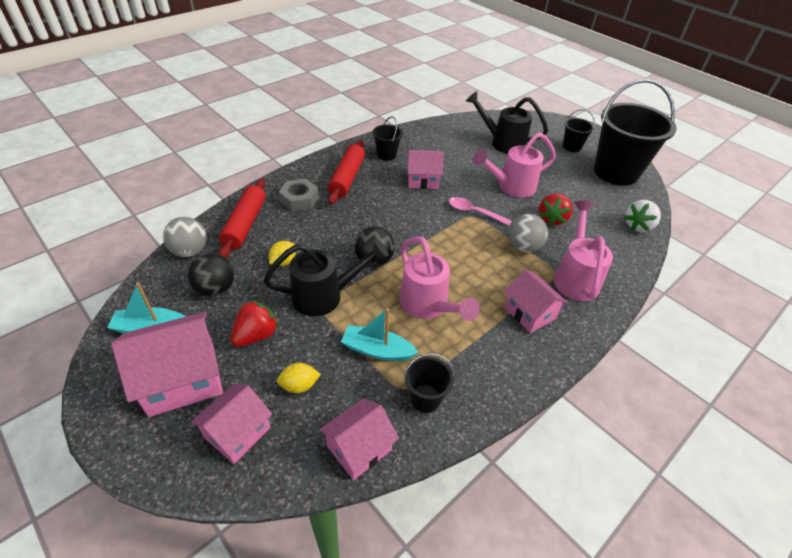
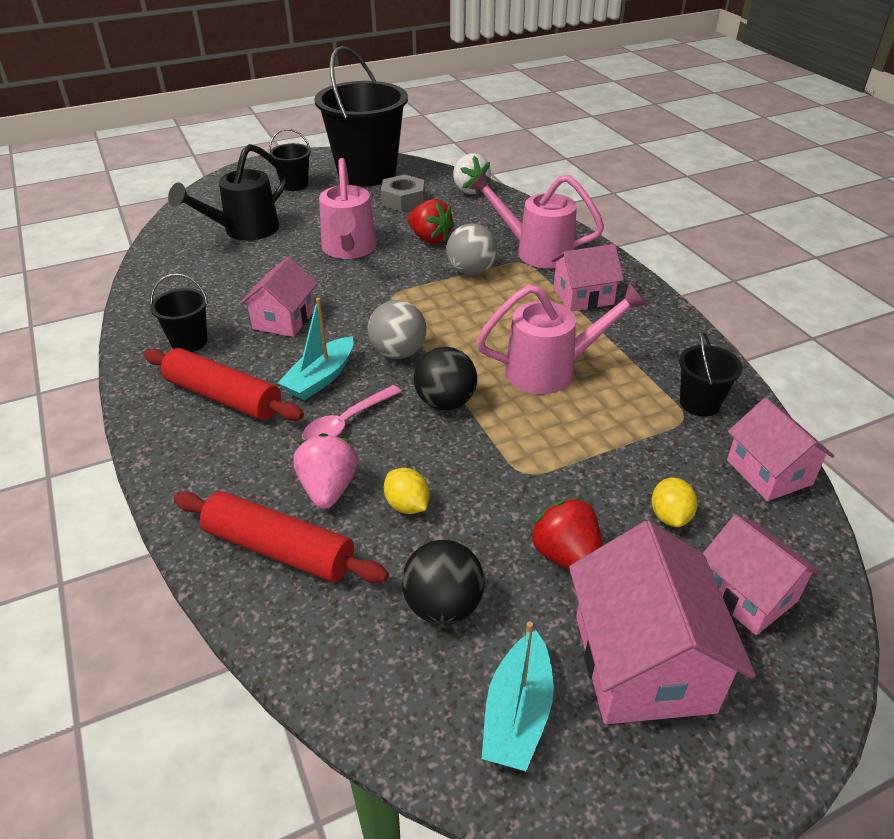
camera: 70 degrees left, 5 degrees down
grey ball [163,217,207,257] -> grey ball moved to [368,300,426,359]
black watering can [263,239,389,316] -> none
grey nut [279,179,319,212] -> grey nut moved to [381,174,425,212]
turquoise boat [341,308,419,361] -> turquoise boat moved to [278,298,354,401]
pink spoon [449,197,512,226] -> pink spoon moved to [302,385,402,440]
none -> pink strawberry [294,433,358,509]

